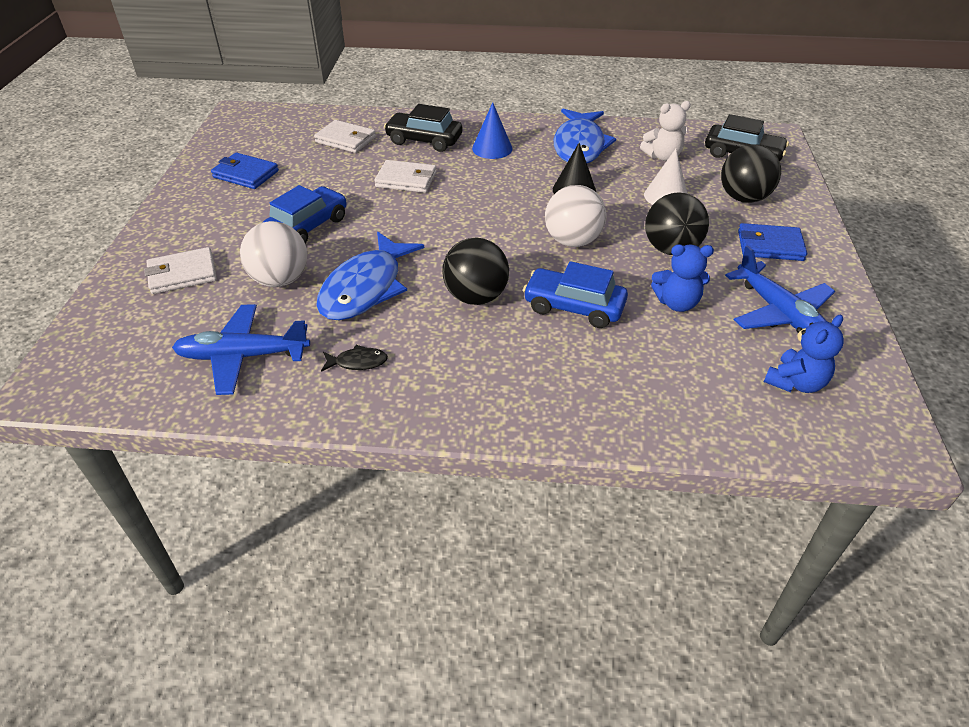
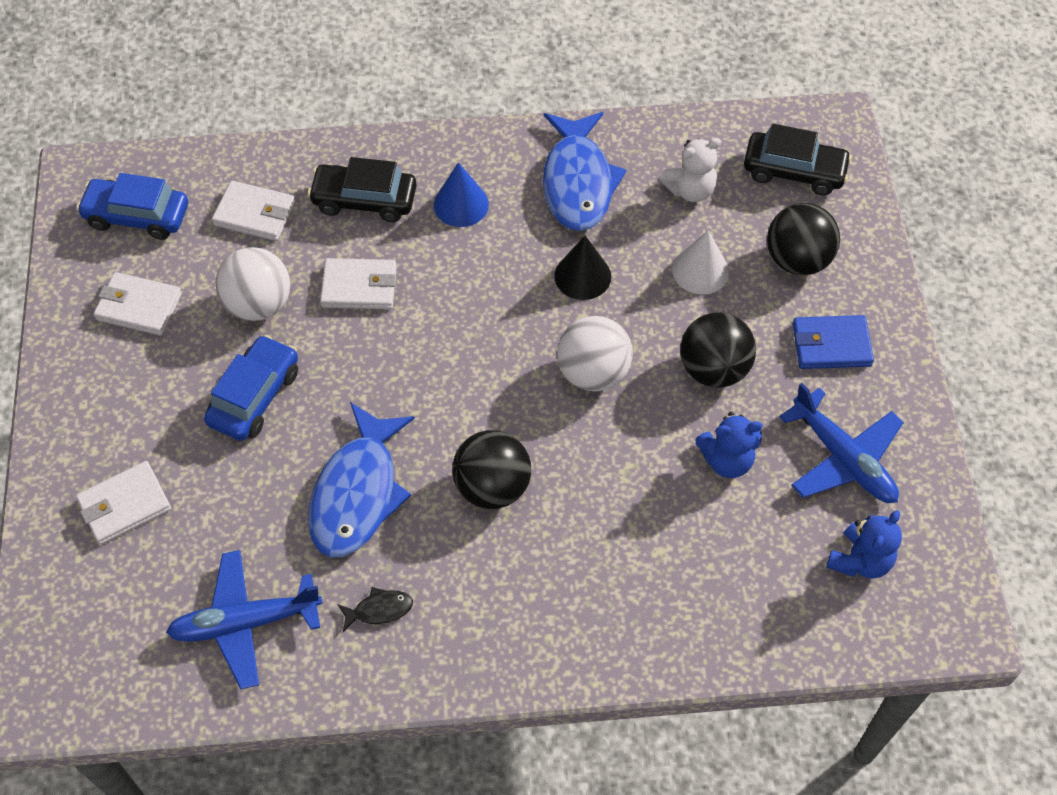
camera: 10 degrees left, 15 degrees up
blue wallet [211,152,279,189] -> white wallet [93,272,182,336]
white ball [240,221,308,287] -> white ball moved to [216,247,290,321]
blue car [523,261,628,328] -> blue car moved to [76,173,188,240]

